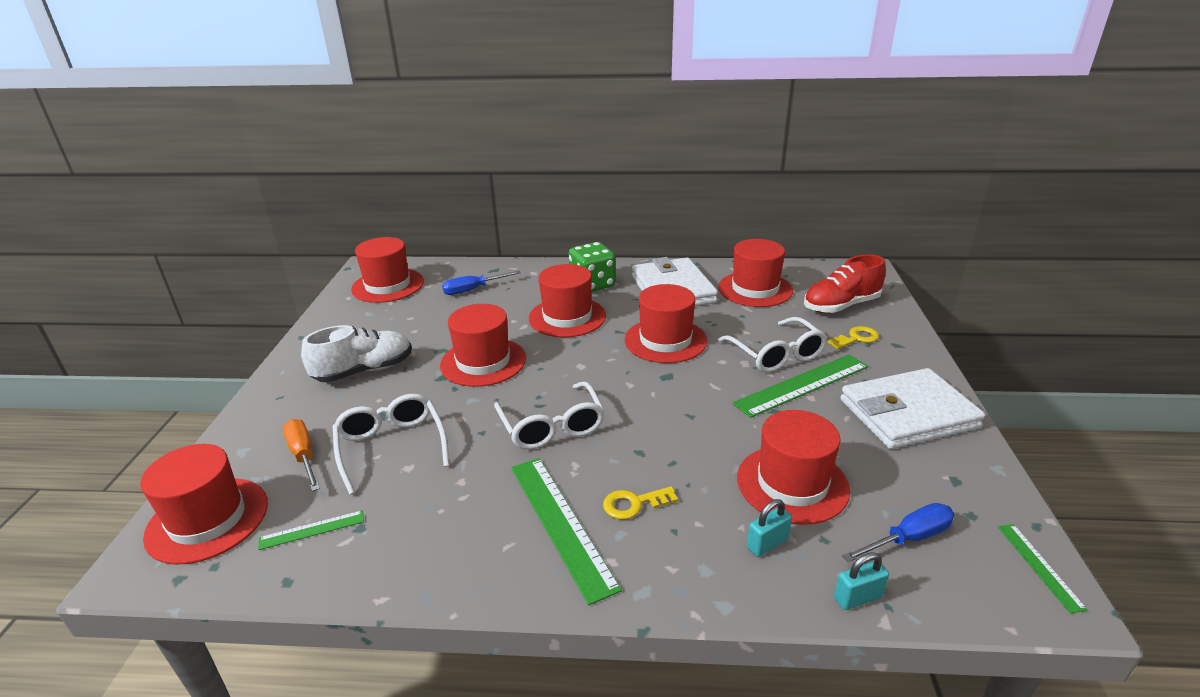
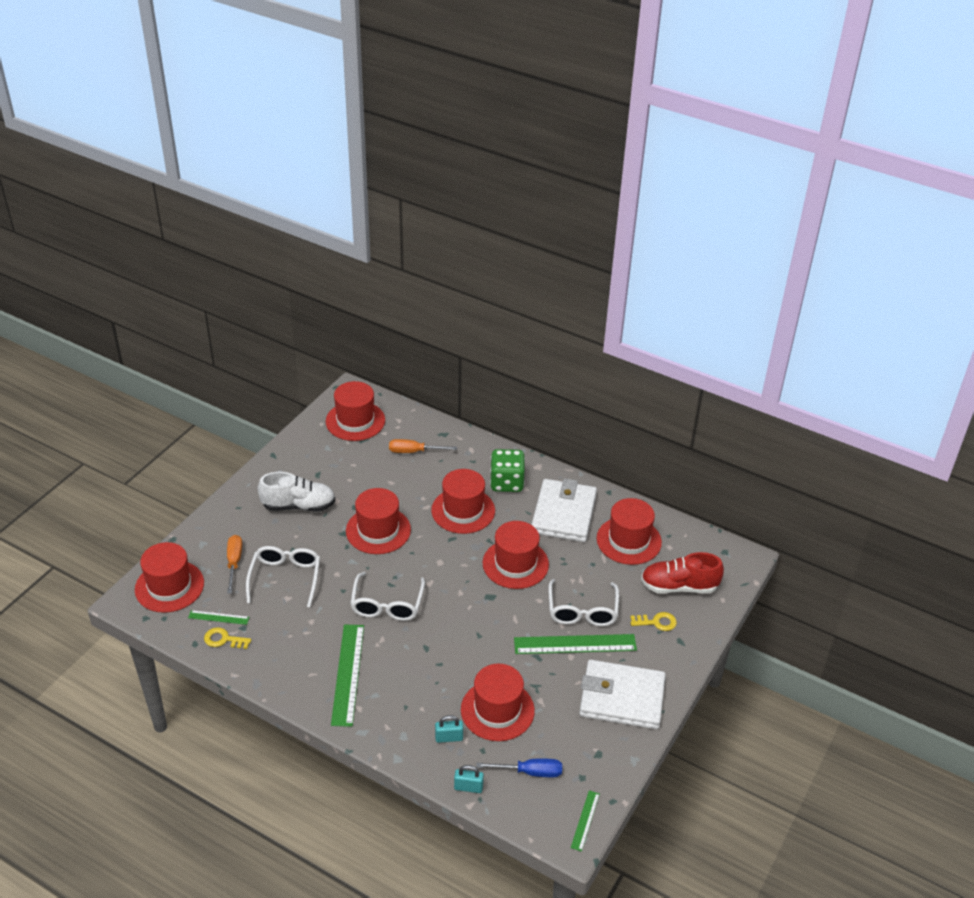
camera: 25 degrees right, 10 degrees up
blue screwdriver [442,271,521,295] -> orange screwdriver [389,439,457,453]
yellow key [603,486,678,519] -> yellow key moved to [204,627,251,649]

